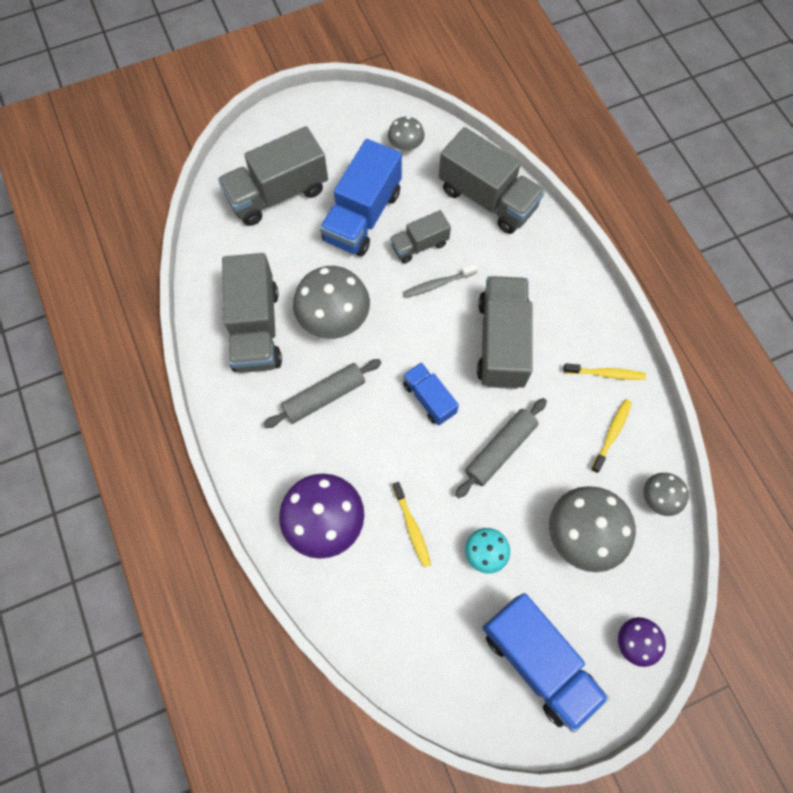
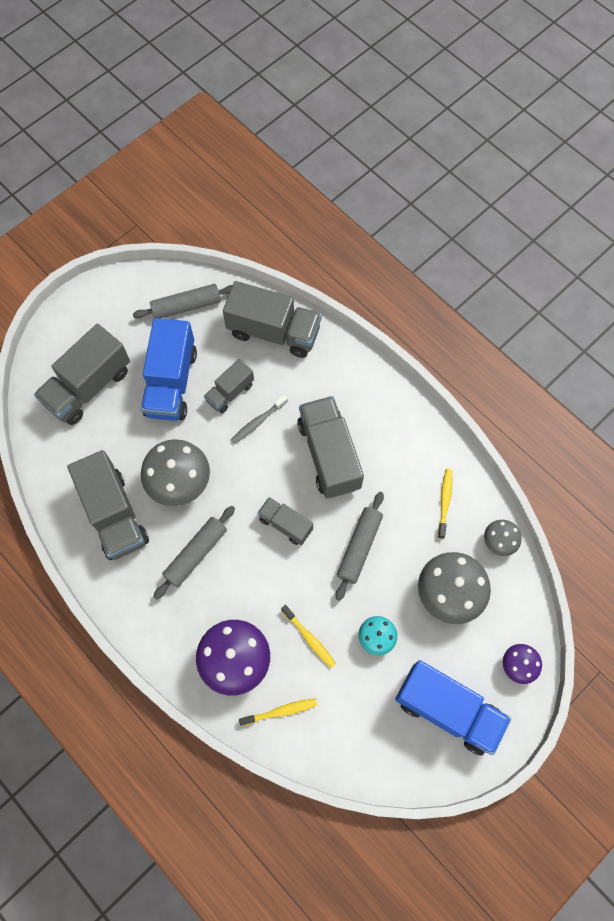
camera: 20 degrees left, 0 degrees up
grey mushroom [388,117,425,152] -> grey rolling pin [133,284,233,319]
blue truck [403,362,459,426] -> grey truck [258,497,313,545]
yellow toothbrush [563,363,646,380] -> yellow toothbrush moved to [239,698,317,726]

